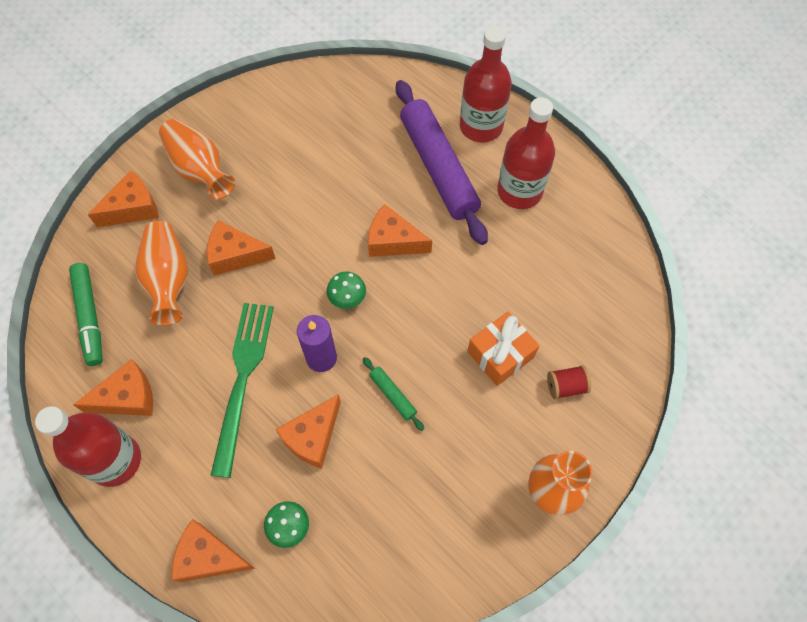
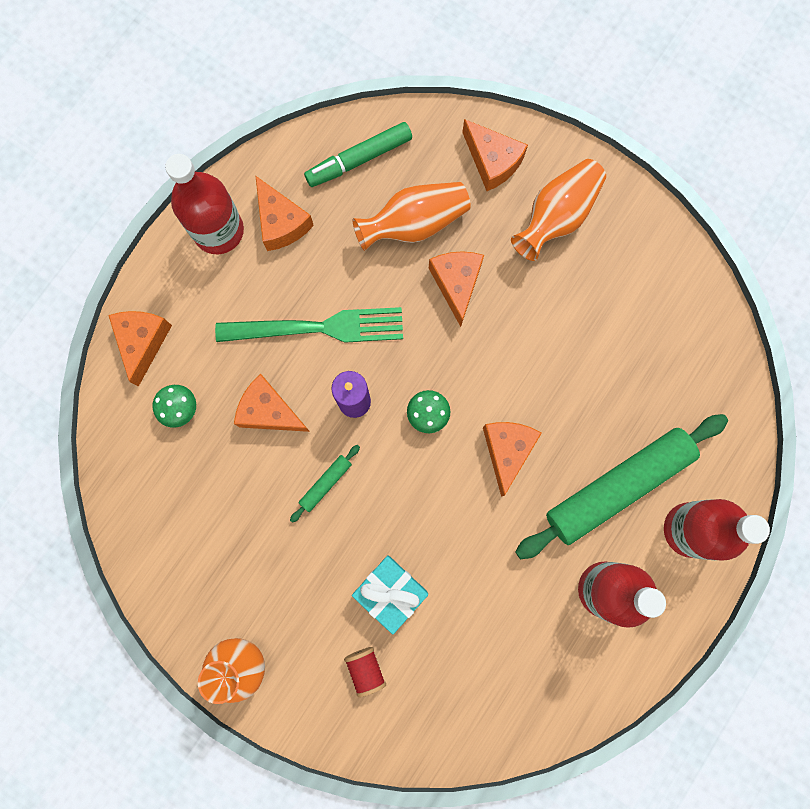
camera: 80 degrees right, 15 degrees up
purple rolling pin [396,80,488,245] -> green rolling pin [515,414,728,559]
orange gift [467,311,539,386] -> turquoise gift [352,555,428,634]

